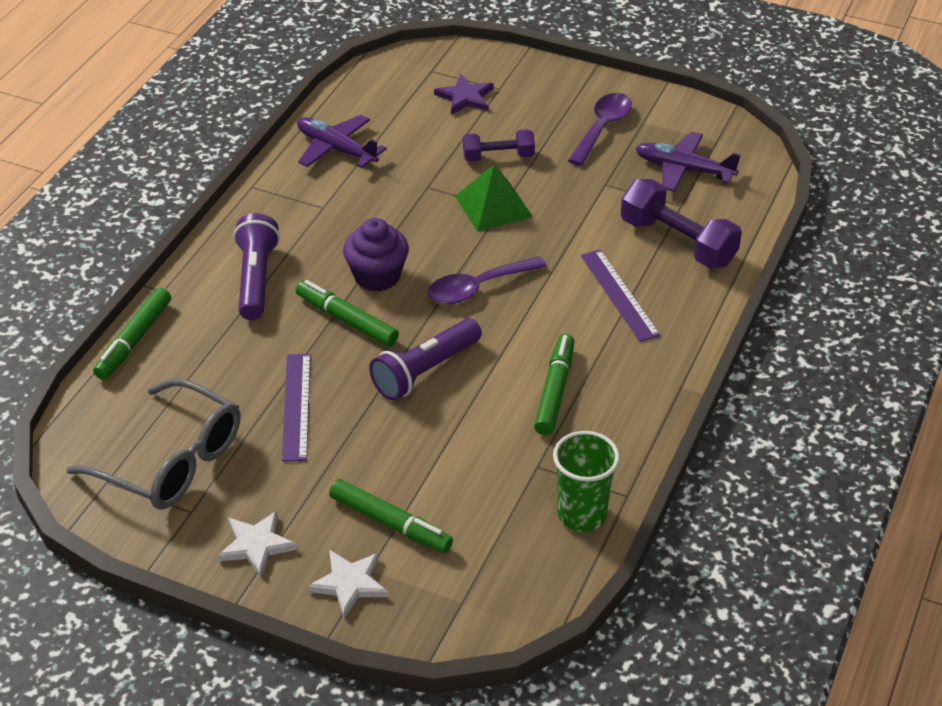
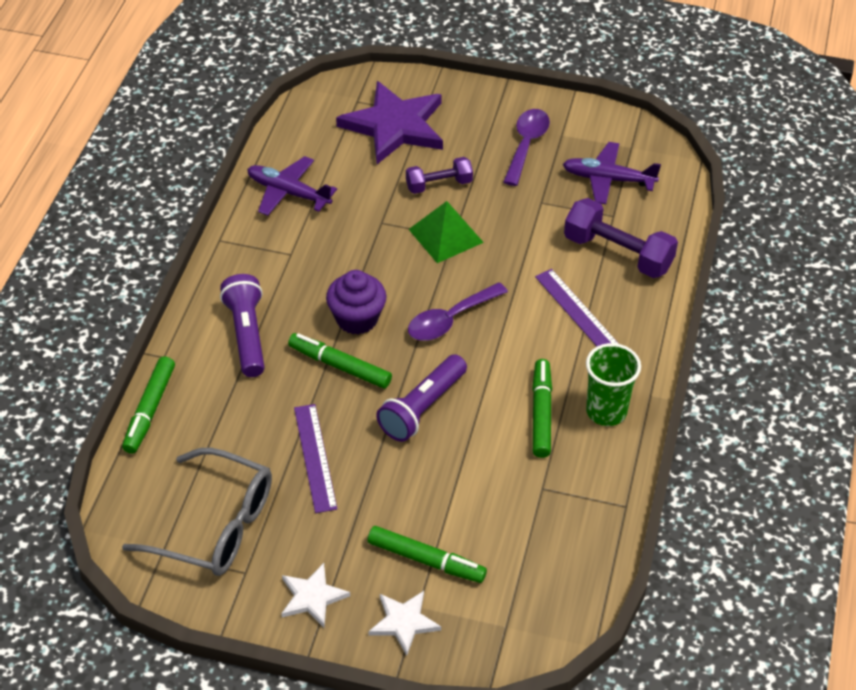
camera: 10 degrees left, 5 degrees up
purple star [434,74,494,115] -> purple star [336,81,443,164], size x1.97
green cup [553,431,620,532] -> green cup moved to [586,343,641,426]

